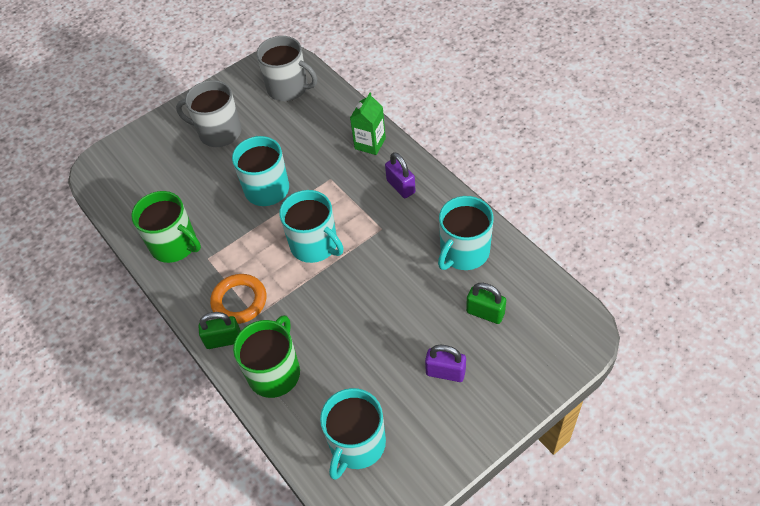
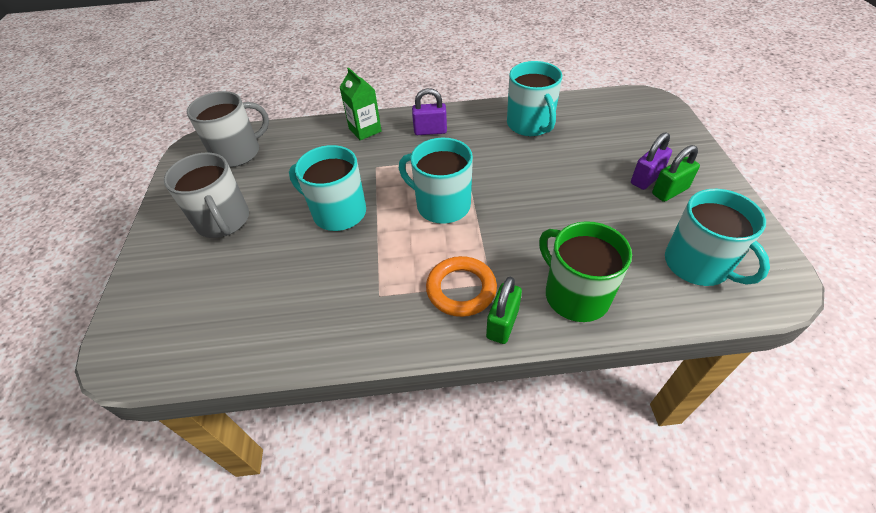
camera: 60 degrees left, 5 degrees down
green mug [131,191,201,263] -> none
grey mug [176,80,241,147] -> grey mug turned 75 degrees counterclockwise [164,153,249,238]
turquoise mug [279,190,344,263] -> turquoise mug turned 135 degrees counterclockwise [399,138,473,224]
green padlock [466,283,506,324] -> green padlock moved to [652,145,700,202]

